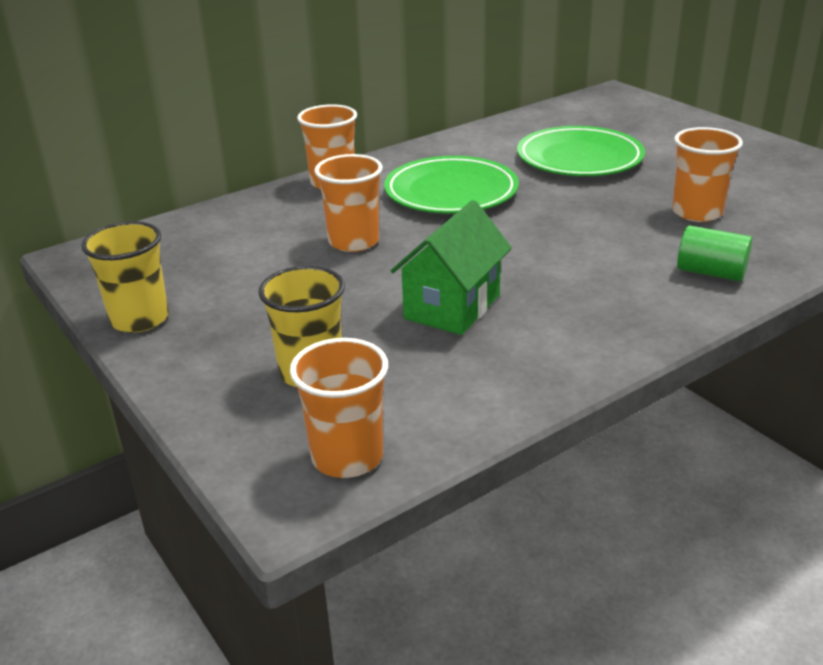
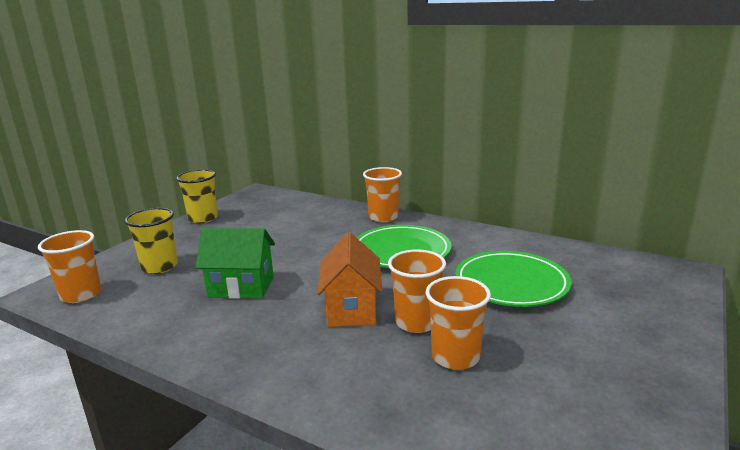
camera: 65 degrees right, 10 degrees down
orange cup [314,154,383,252] -> orange cup moved to [388,249,446,333]
green cylinder [677,225,752,281] -> none
none -> orange house [317,232,382,327]

